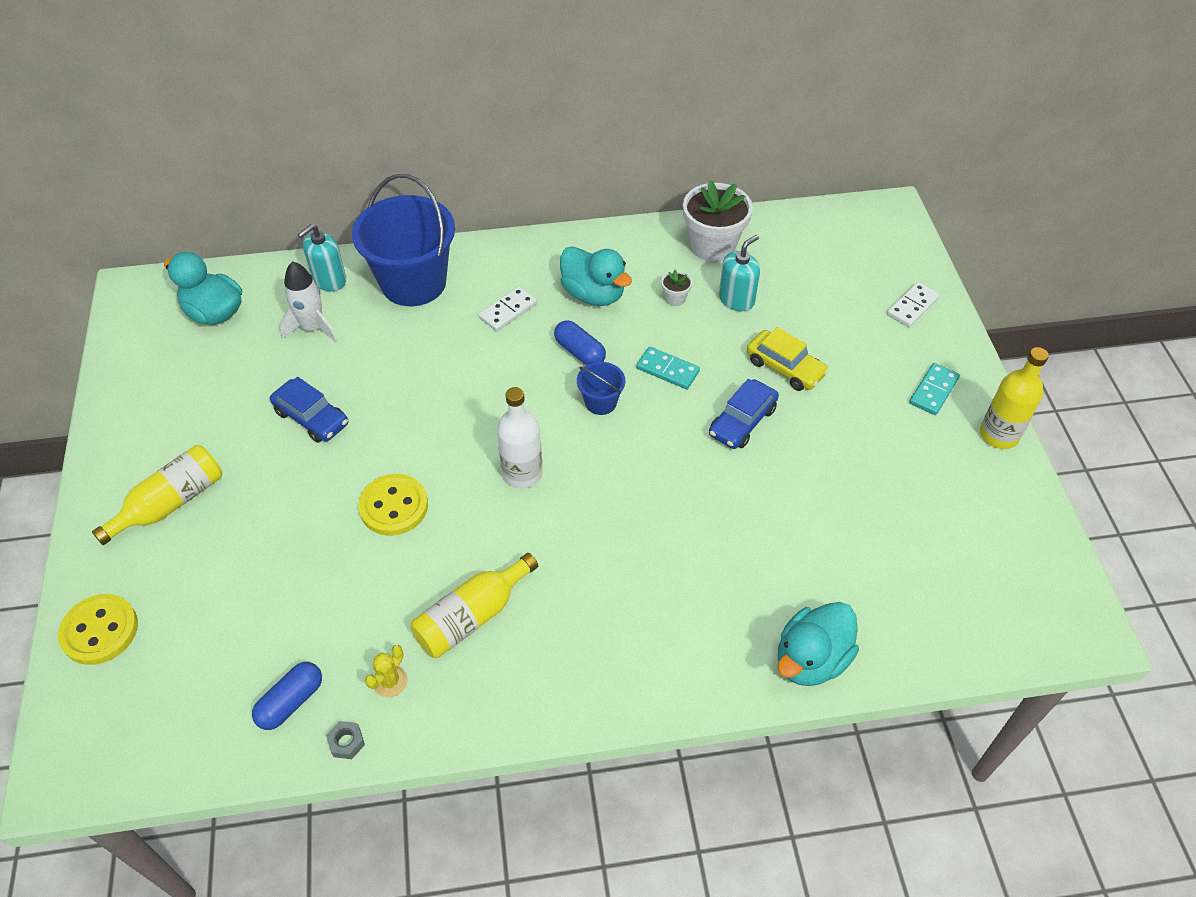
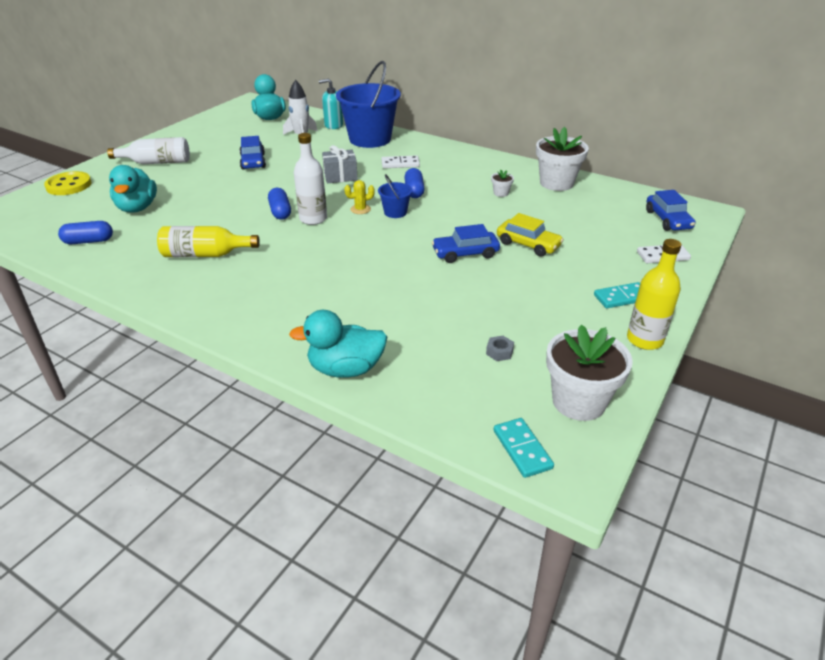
camera: 40 degrees right, 15 degrees down
yellow bottle [92,445,222,545] -> white bottle [107,137,190,164]
grey nut [326,721,365,759] -> grey nut moved to [486,336,514,361]
yellow button [358,474,428,536] -> none
yellow cactus [365,645,407,697] -> yellow cactus moved to [344,180,375,214]
turquoise duck [560,246,632,306] -> turquoise duck moved to [109,165,157,213]
turquoise domino [636,347,700,389] -> turquoise domino moved to [494,418,554,478]
turquoise soap dispenser [719,235,760,311] -> none
yellow car [747,327,829,391] -> yellow car turned 45 degrees counterclockwise [497,213,564,257]
none -> blue capsule [268,188,291,220]
none -> grey gift [322,145,358,183]
none -> white flower pot [546,324,633,421]
none -> blue car [646,190,695,231]

